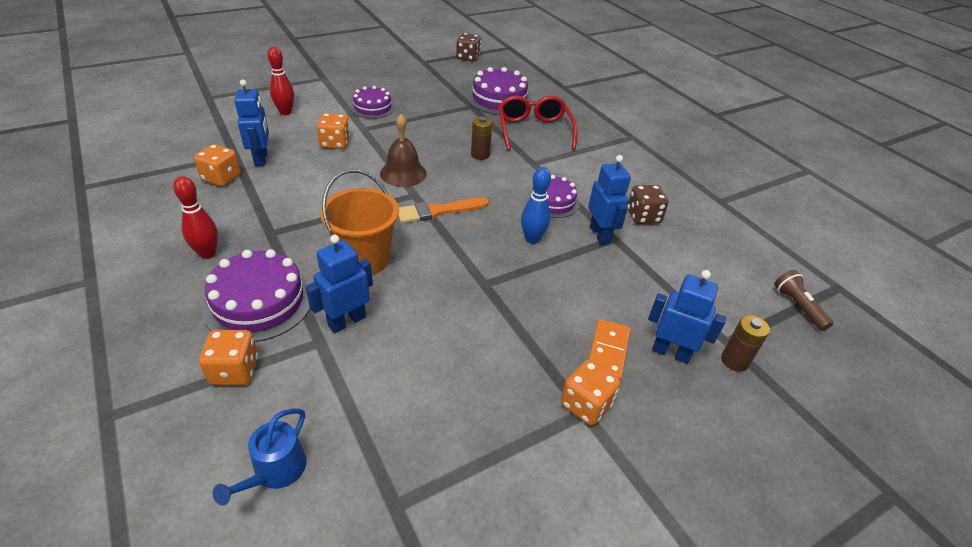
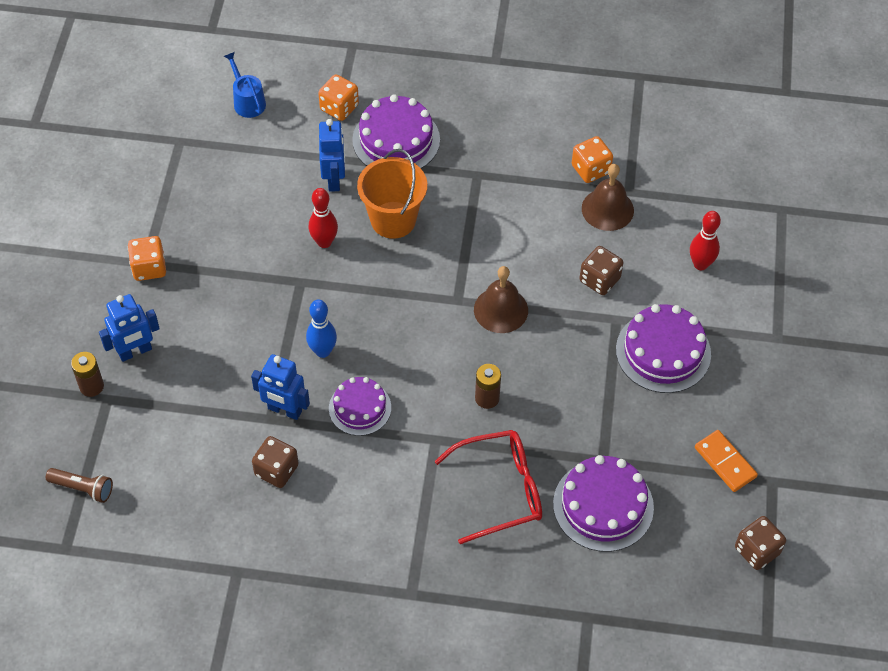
camera: 130 degrees right, 15 degrees up
red bowling pin [173,176,218,259] -> red bowling pin moved to [309,188,338,248]
blue robot [234,79,269,166] -> brown bell [582,164,634,231]
orange dice [317,113,350,149] -> brown dice [579,246,624,295]
purple cake [350,86,395,119] -> purple cake [616,304,711,393], size x1.55
orange brush [398,198,489,223] -> none
red glasses [498,95,577,151] -> red glasses turned 45 degrees counterclockwise [435,430,542,544]
orange domino [588,319,631,381] -> orange domino moved to [695,430,758,492]

